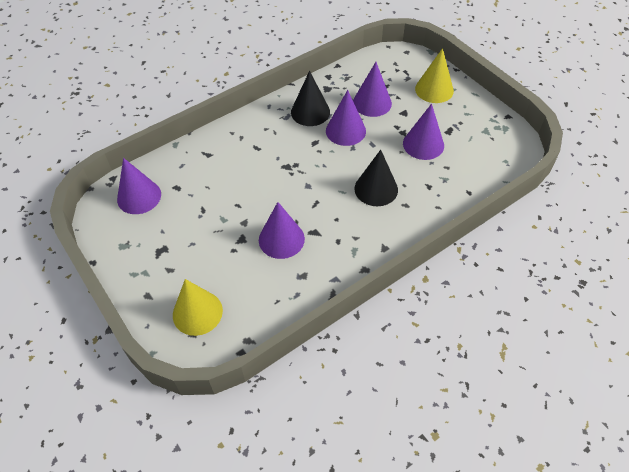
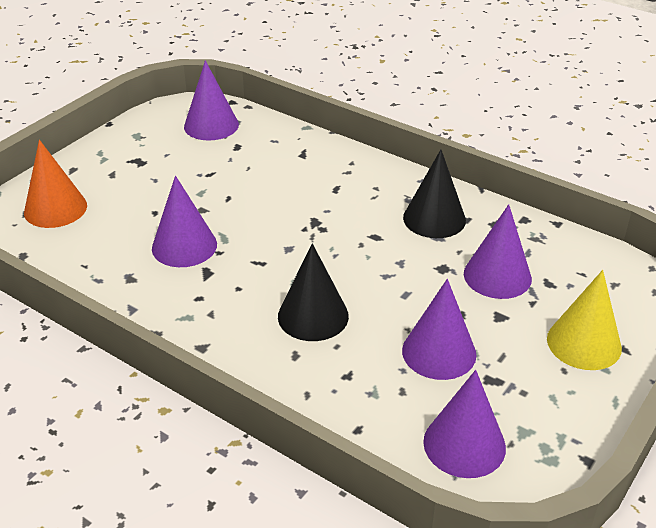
camera: 70 degrees right, 15 degrees down
yellow cone [173,279,223,336] -> orange cone [24,140,87,228]
purple cone [326,90,366,146] -> purple cone moved to [423,370,506,478]

